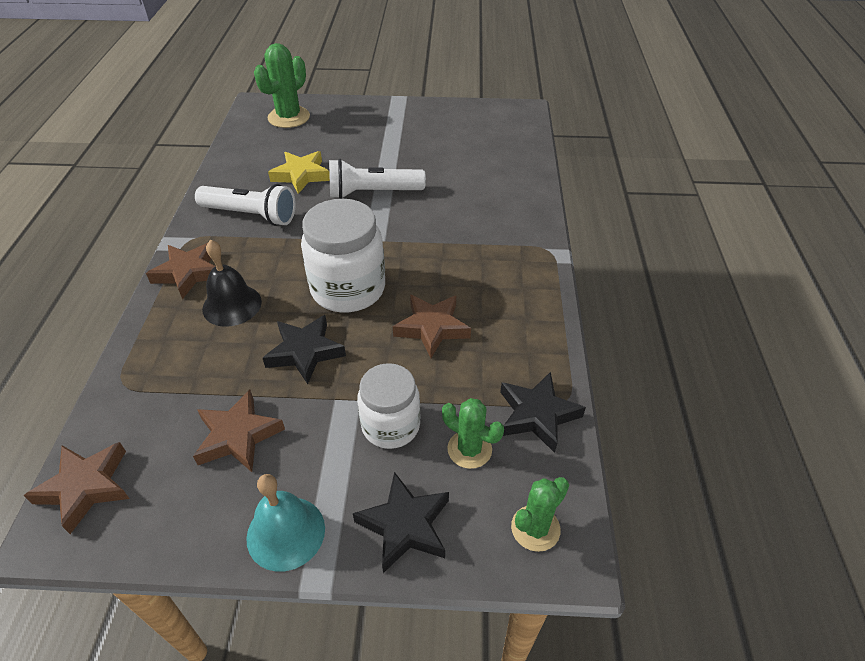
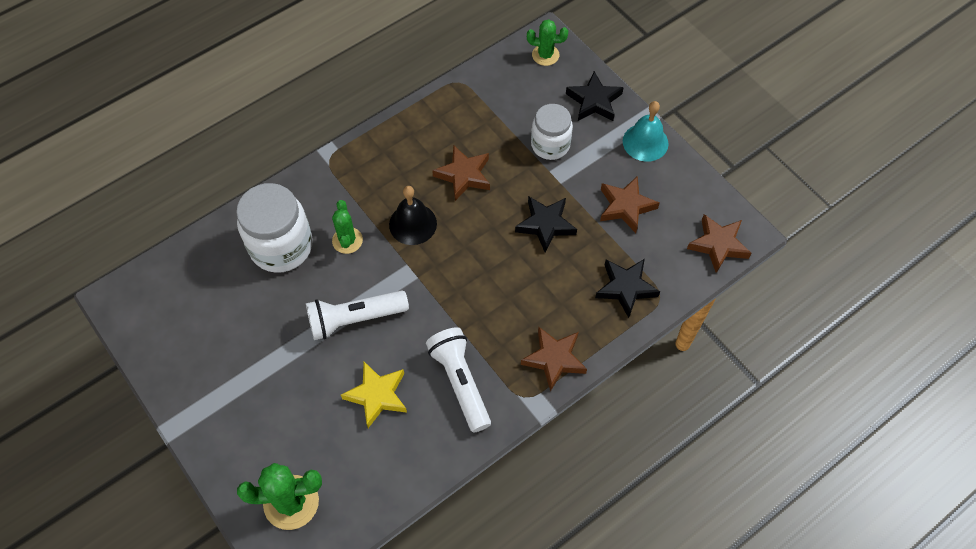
camera: 130 degrees left, 15 degrees up
black bell [202,240,262,327] -> black bell moved to [389,186,437,245]
white jar [301,199,385,313] -> white jar moved to [236,183,313,273]
white flashlight [329,159,426,199] -> white flashlight turned 120 degrees clockwise [306,291,409,340]
green cactus [442,398,504,469] -> green cactus moved to [332,200,363,254]
black star [500,372,586,453] -> black star moved to [595,259,660,318]

